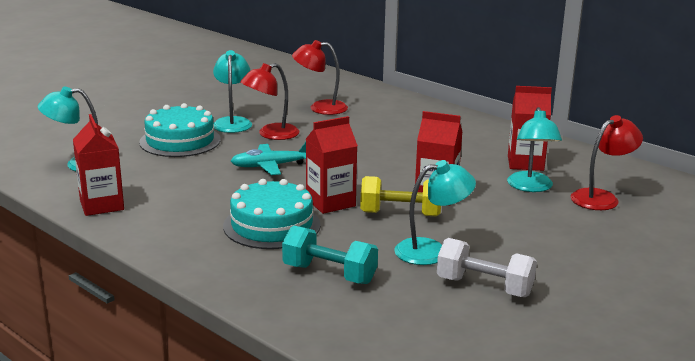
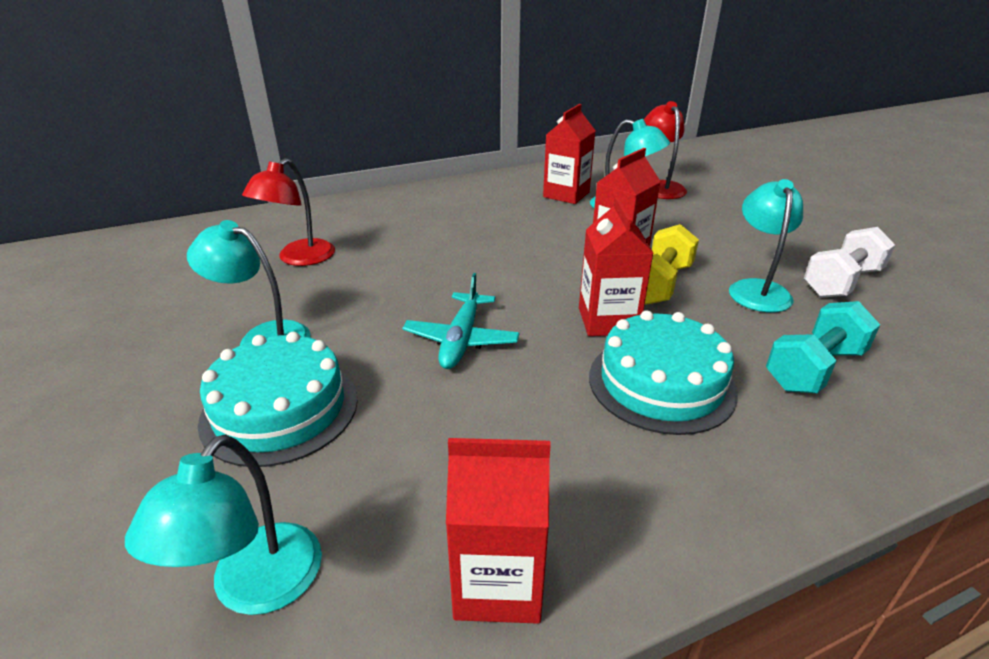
camera: 65 degrees left, 10 degrees up
red lamp [240,63,299,140] -> none

